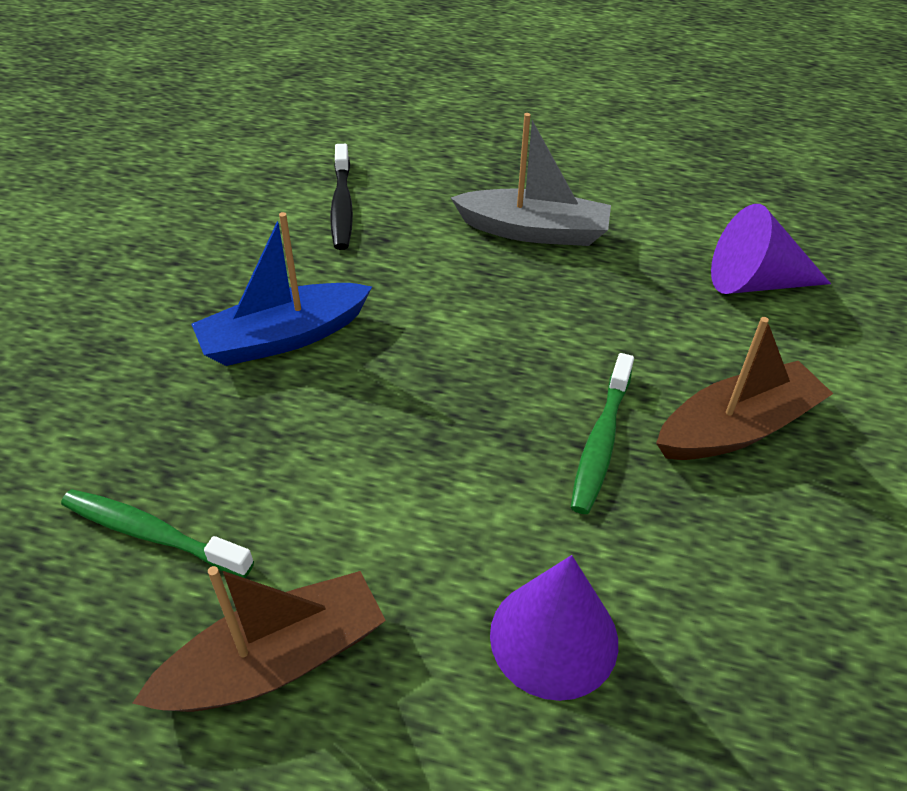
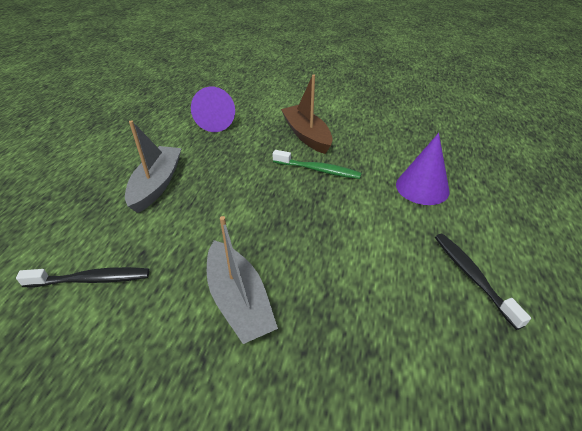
camera: 90 degrees left, 5 degrees down
green toothbrush [61,489,254,578] -> none
brown boat [132,566,386,712] -> black toothbrush [435,234,531,330]
blue boat [191,212,372,366] -> grey boat [207,216,278,344]

